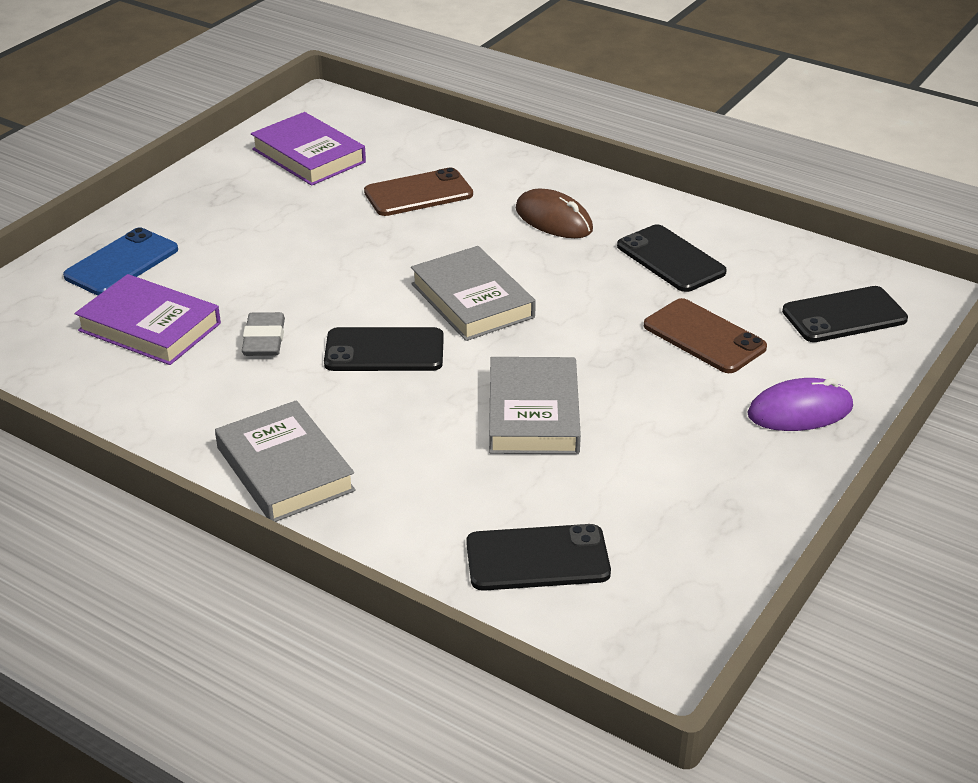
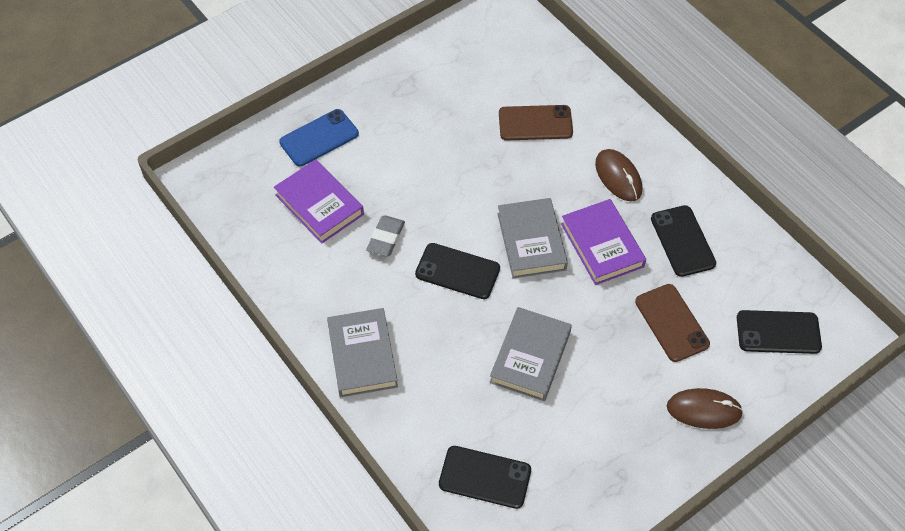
camera: 20 degrees right, 20 degrees up
purple book [251,112,366,186] -> purple book moved to [561,199,646,285]
purple mouse [747,378,853,431] -> brown mouse [667,388,743,429]

